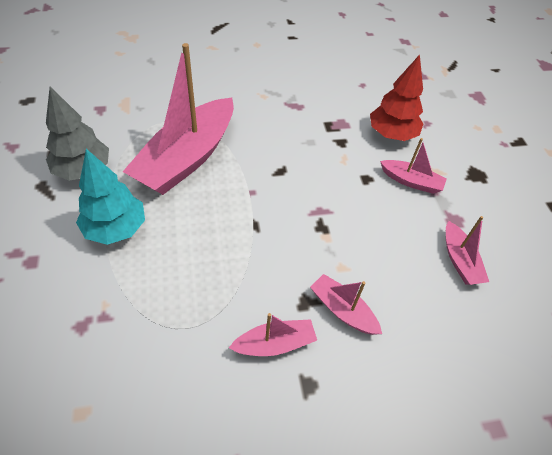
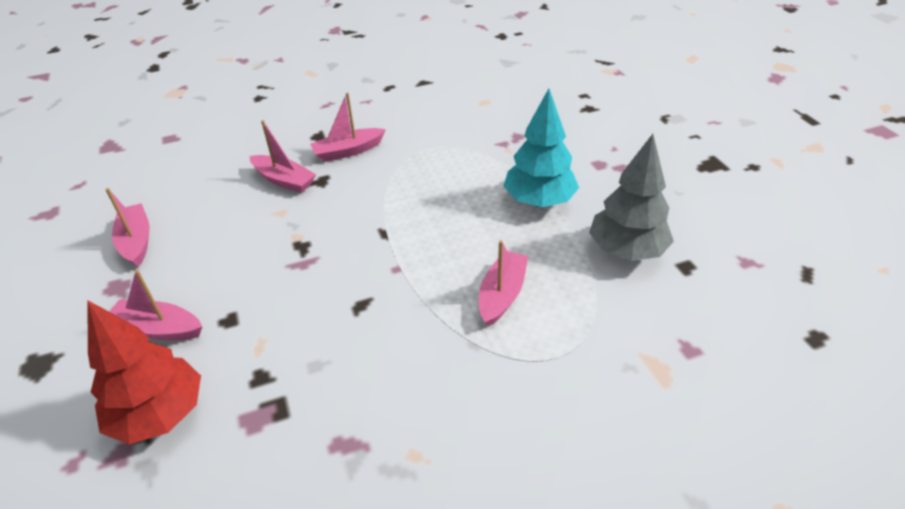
camera: 175 degrees right, 10 degrees down
pink boat [123,43,234,195] -> pink boat [479,240,528,327], size x0.46

